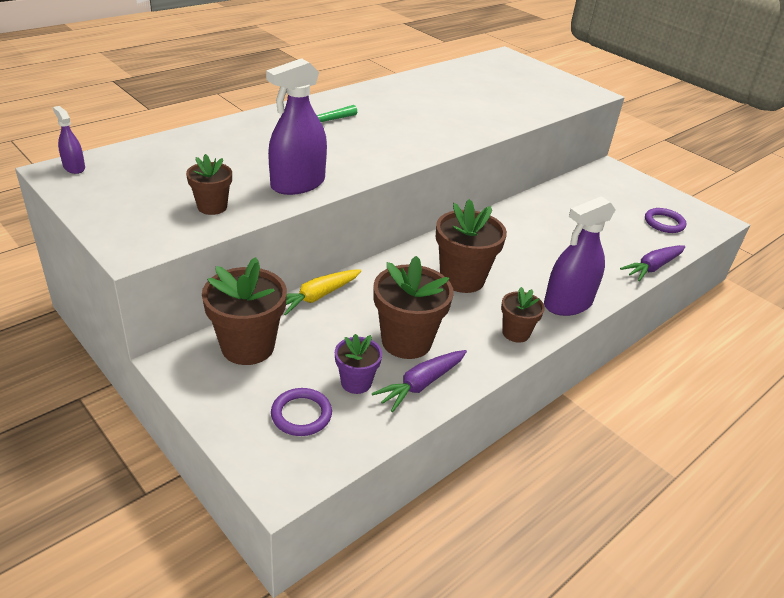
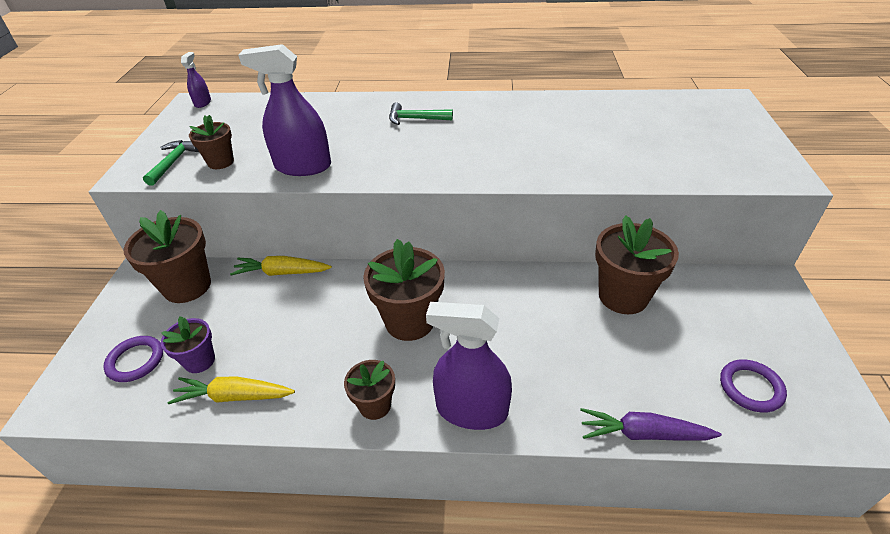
camera: 50 degrees right, 5 degrees up
purple carrot [372,350,467,412] -> yellow carrot [167,376,295,404]
brown flower pot [373,256,454,359] -> brown flower pot moved to [595,215,679,314]
none -> green hammer [143,140,199,186]

